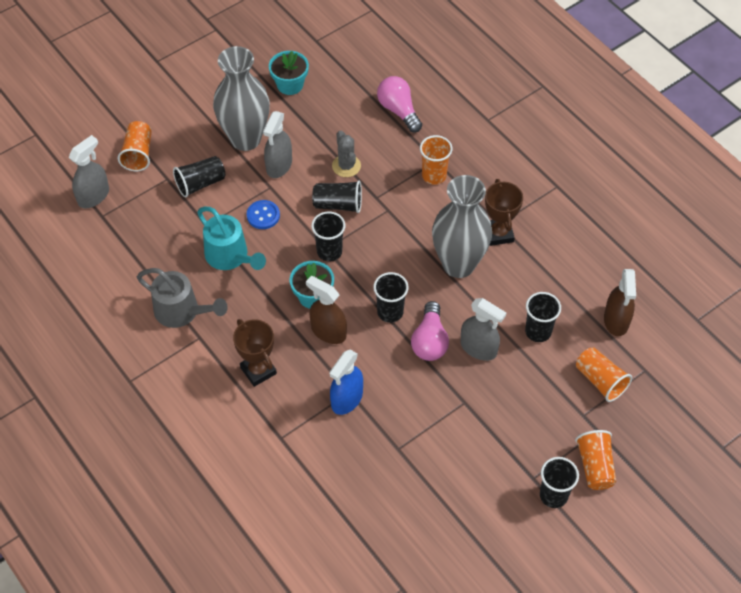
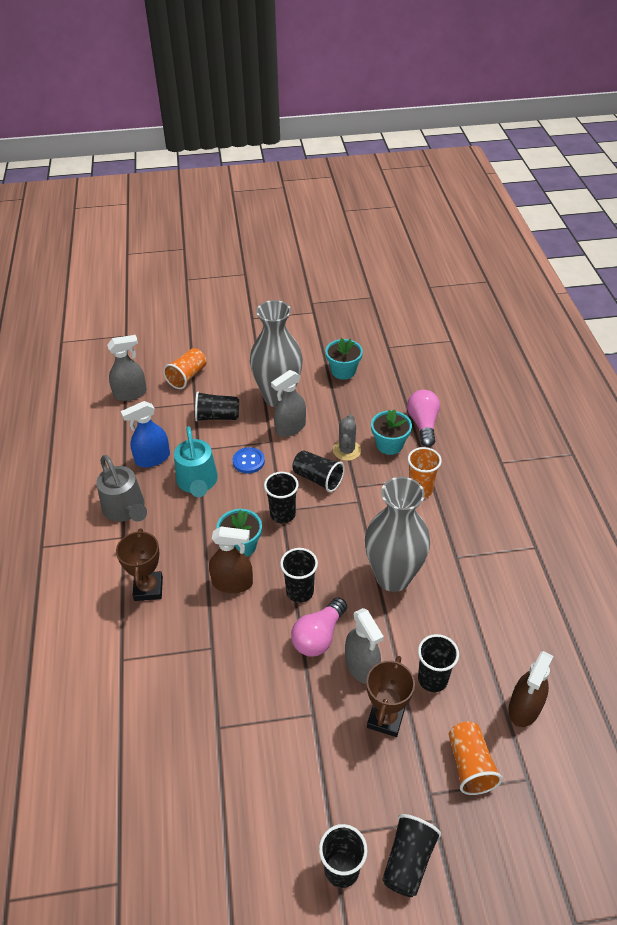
camera: 30 degrees right, 10 degrees down
brown spray bottle [306,276,347,344] -> brown spray bottle turned 120 degrees clockwise [209,526,253,593]
blue spray bottle [329,350,363,415] -> blue spray bottle moved to [121,401,170,468]
brown trophy [485,179,523,246] -> brown trophy moved to [366,656,415,737]
orange cup [575,430,616,490] -> black cup [382,814,442,897]
none -> turquoise flower pot [371,409,412,455]

